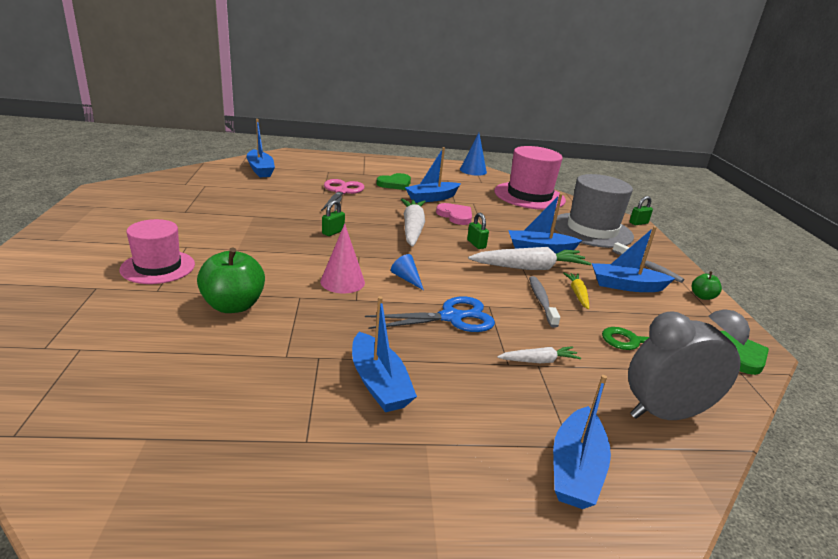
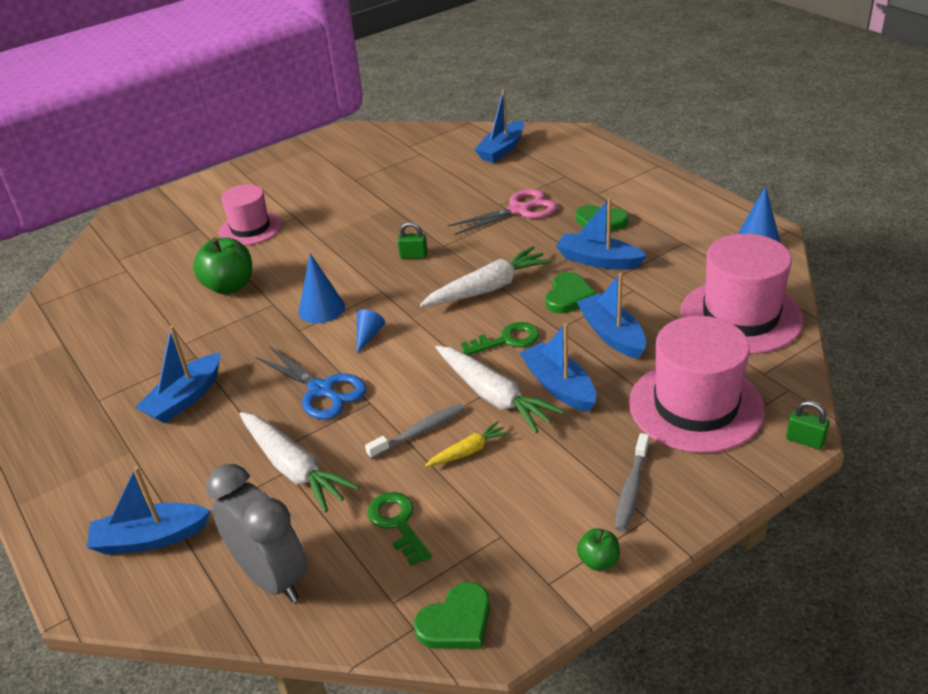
camera: 65 degrees right, 10 degrees up
pink cone [320,224,365,293] -> blue cone [299,253,345,323]
pink heart [436,203,472,225] -> green heart [545,272,597,313]
green padlock [467,213,489,249] -> green key [461,322,539,355]
white carrot [497,346,581,363] -> white carrot [240,412,360,513], size x1.91
grey hat [552,174,634,248] -> pink hat [629,316,765,453]
blue boat [592,226,675,292] -> blue boat moved to [577,272,646,359]

